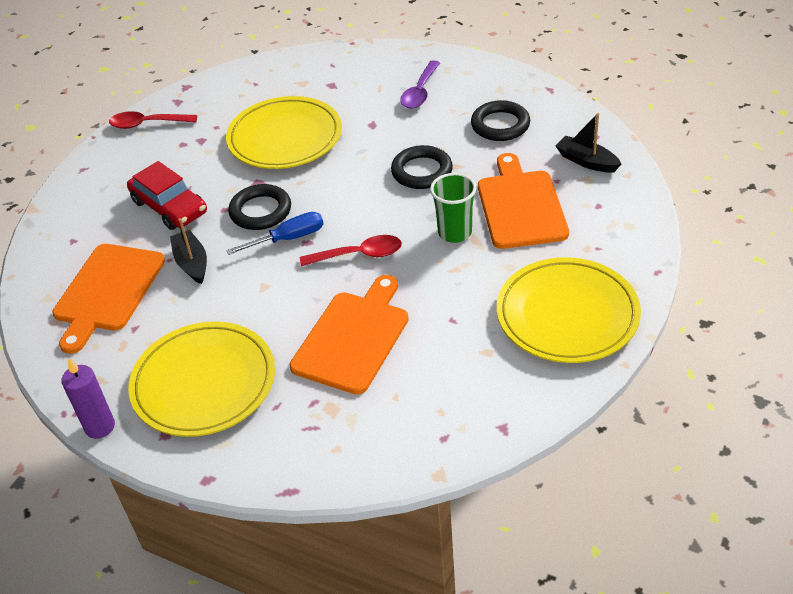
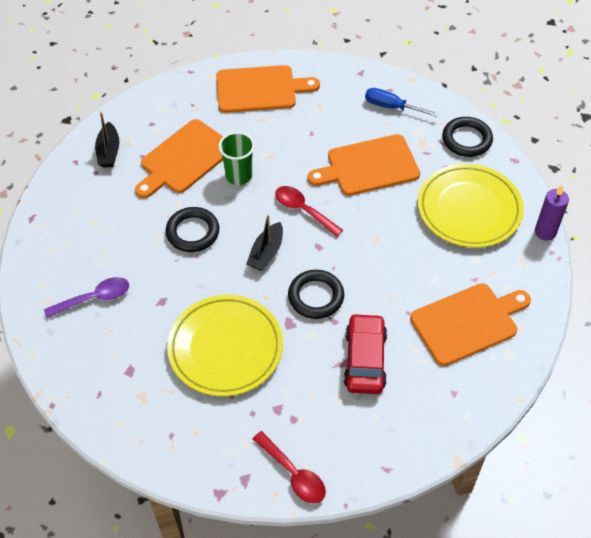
camera: 135 degrees left, 10 degrees up
black boat [170,218,207,284] -> black boat moved to [246,214,283,271]
blue screwdriver [226,212,323,255] -> blue screwdriver moved to [365,88,439,117]
black ring [471,100,530,141] -> black ring moved to [442,117,493,157]
yellow plate [497,257,641,363] -> orange cutting board [216,65,320,113]

